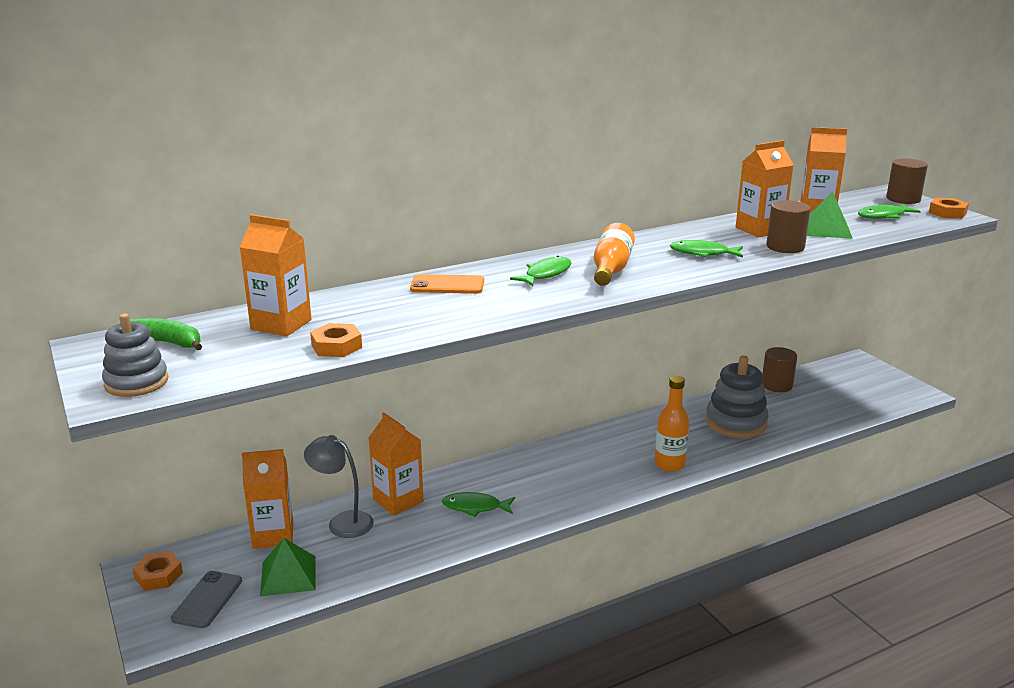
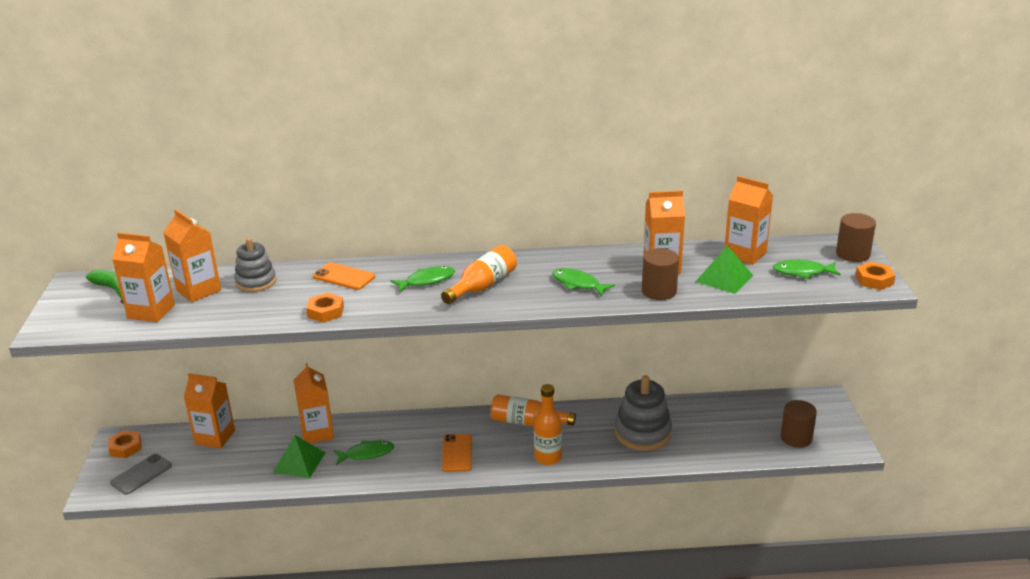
camera: 25 degrees right, 5 degrees up
grey stacking toy [102,314,168,397] -> grey stacking toy moved to [234,238,276,292]
green pyramid [260,538,316,596] -> green pyramid moved to [273,435,325,478]
grey lamp [304,435,374,538] -> none
orange nut [310,323,362,357] -> orange nut moved to [306,293,344,323]
green fish [442,492,515,517] -> green fish turned 135 degrees clockwise [333,440,394,465]
brown cylinder [762,347,797,392] -> brown cylinder moved to [781,400,817,448]
none -> orange carton [112,232,175,322]
none -> orange phone [442,434,472,472]
none -> orange bottle [491,394,576,426]

